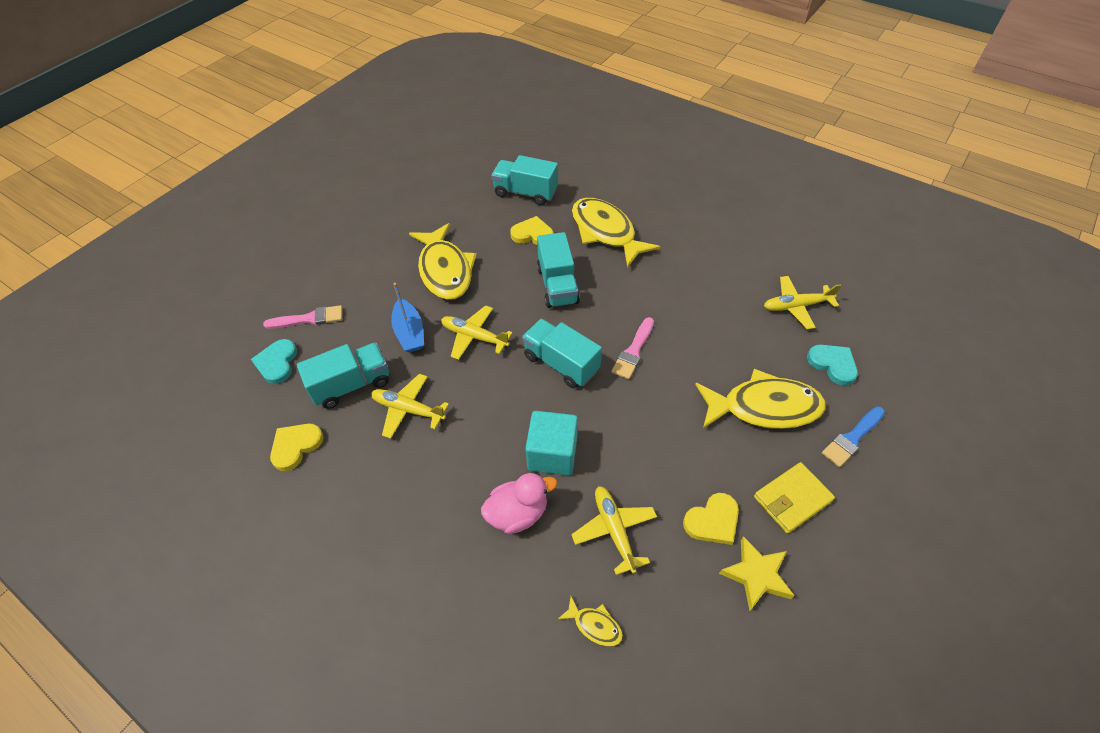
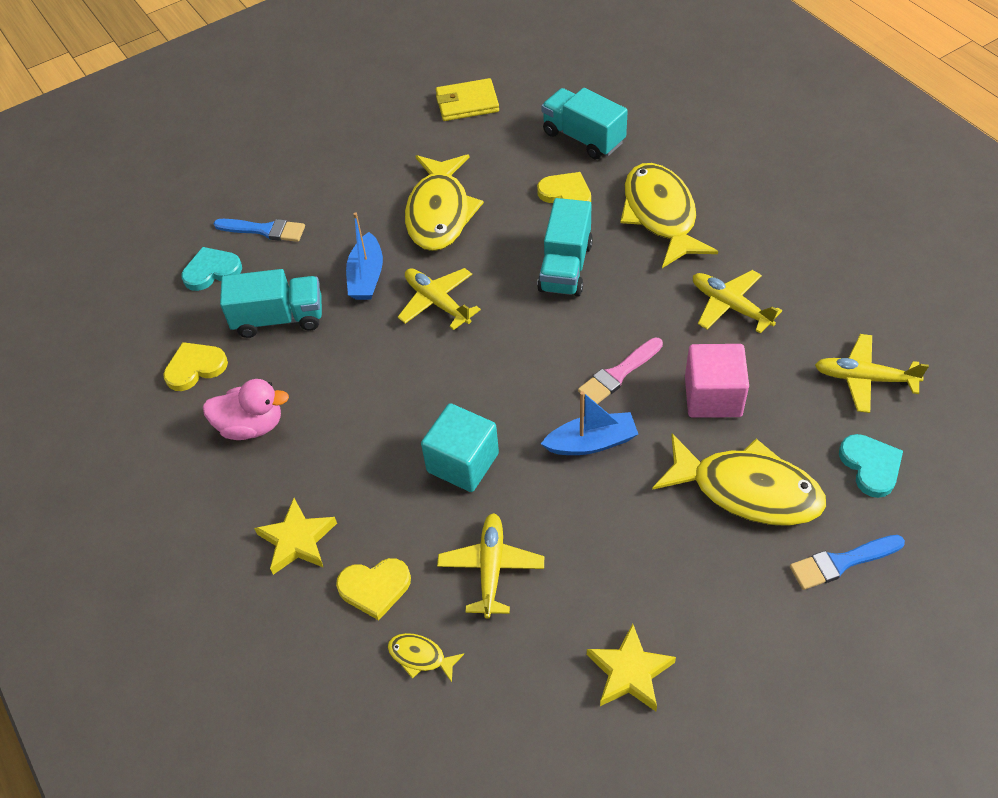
camera: 25 degrees right, 0 degrees up
turquoise heart [251,339,297,384] -> turquoise heart turned 45 degrees clockwise [181,247,242,291]
pink brush [263,305,342,329] -> blue brush [213,219,305,242]
yellow plane [371,374,449,439] -> yellow plane moved to [693,270,782,334]
pink duck [481,473,557,534] -> pink duck moved to [203,379,289,440]
turquoise truck [522,319,602,388] -> none
yellow fish [558,596,623,647] -> yellow fish turned 150 degrees clockwise [388,633,464,683]
yellow heart [683,493,739,545] -> yellow heart moved to [336,558,411,620]
yellow wallet [754,462,835,534] -> yellow wallet moved to [436,78,499,121]
none -> yellow star [254,498,337,575]
none -> blue boat [541,391,638,455]
none -> pink cube [685,344,749,418]

